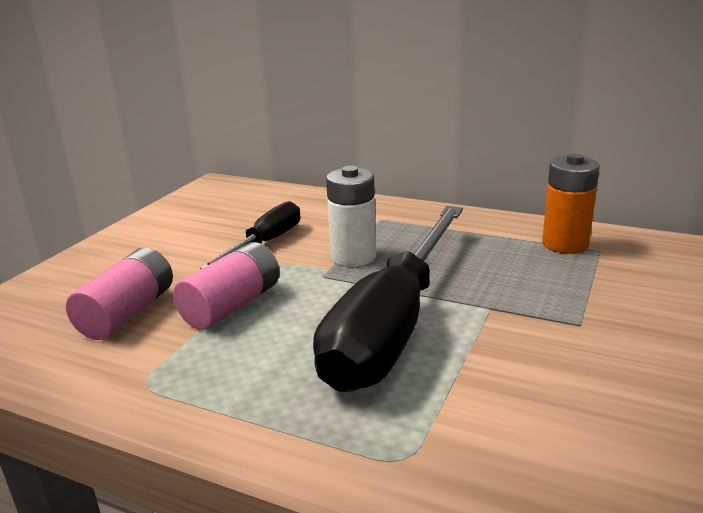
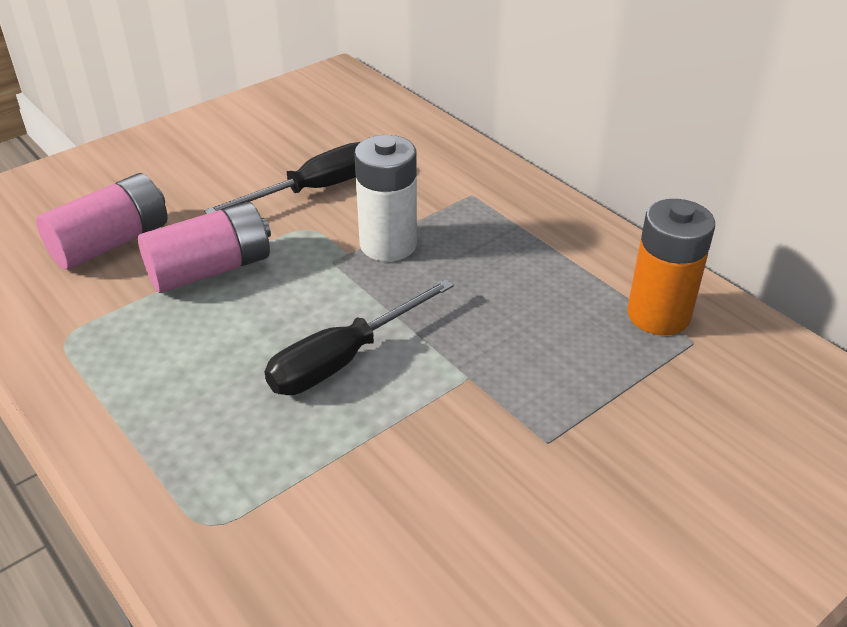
camera: 25 degrees right, 15 degrees up
black screwdriver [313,206,463,392] -> black screwdriver [264,279,454,395], size x0.52

